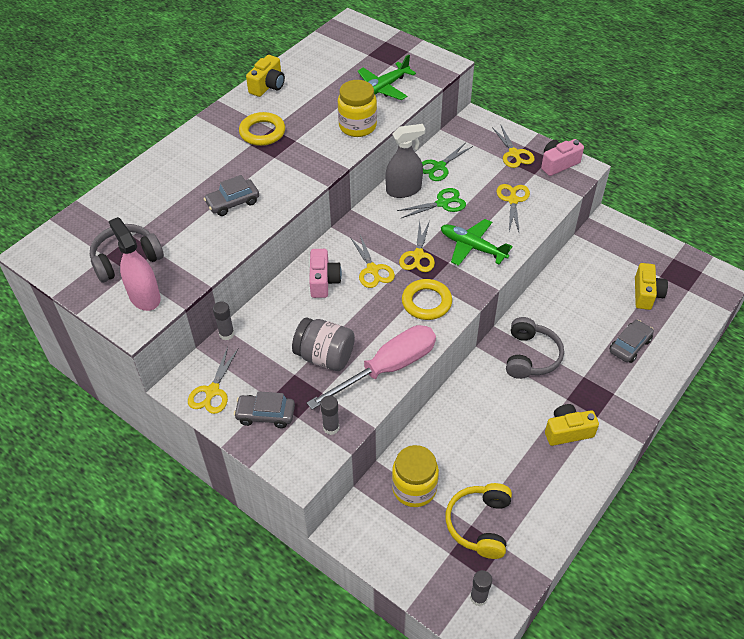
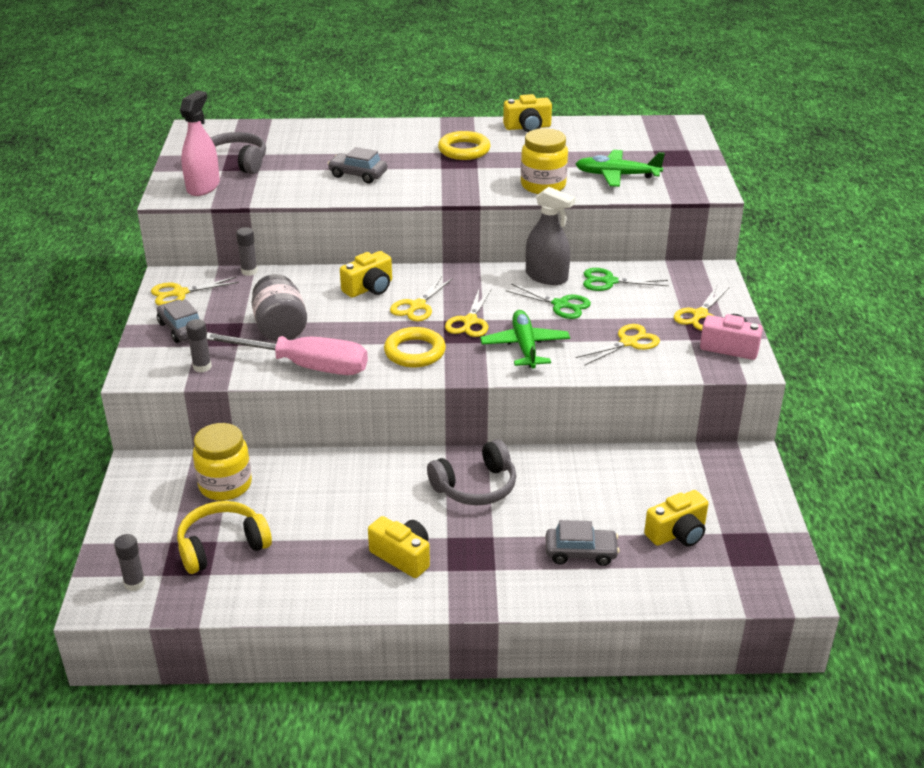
camera: 50 degrees right, 15 degrees down
pink camera [309,249,342,298] -> yellow camera [340,251,392,298]
yellow scissors [399,220,435,272] -> yellow scissors turned 45 degrees counterclockwise [445,290,491,337]

